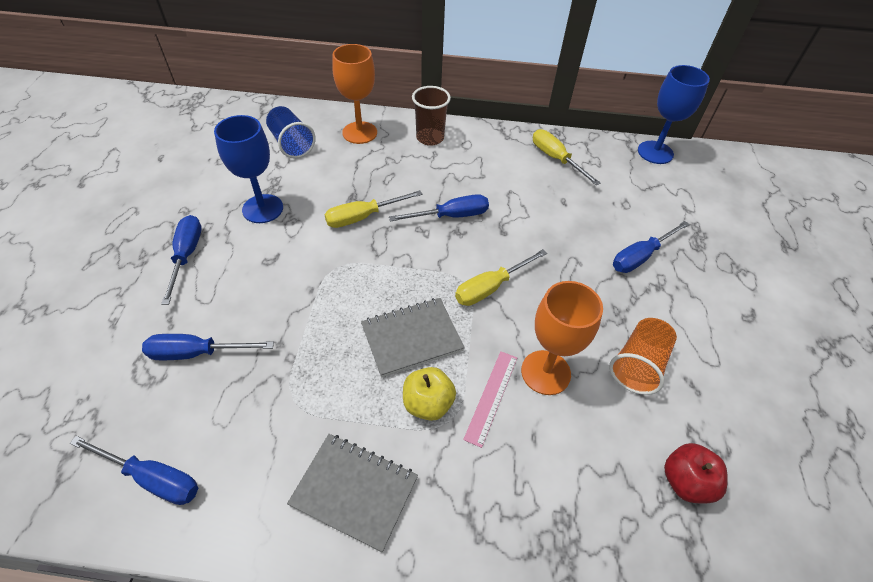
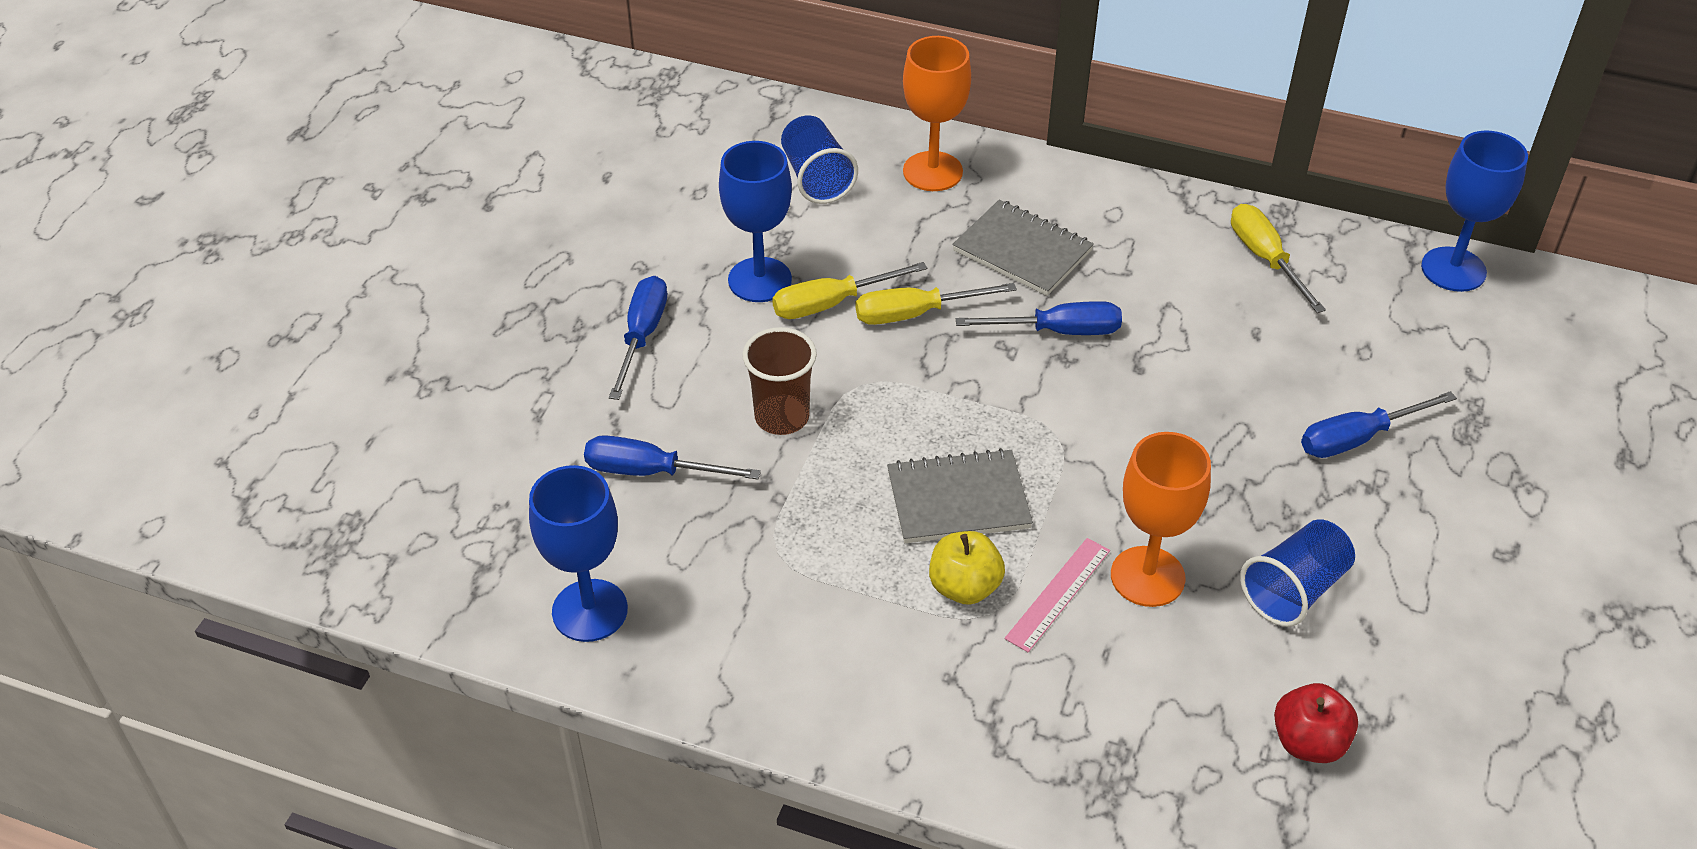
camera: 15 degrees right, 5 degrees down
blue screwdriver [70,436,198,505] -> blue goblet [529,465,628,642]
grey notebook [287,434,418,552] -> grey notebook moved to [952,199,1094,296]
brown cup [412,86,451,146] -> brown cup moved to [742,327,817,435]
yellow screwdriver [455,249,547,306] -> yellow screwdriver moved to [772,262,927,319]
orange cup [609,318,677,395] -> blue cup [1240,519,1355,627]

